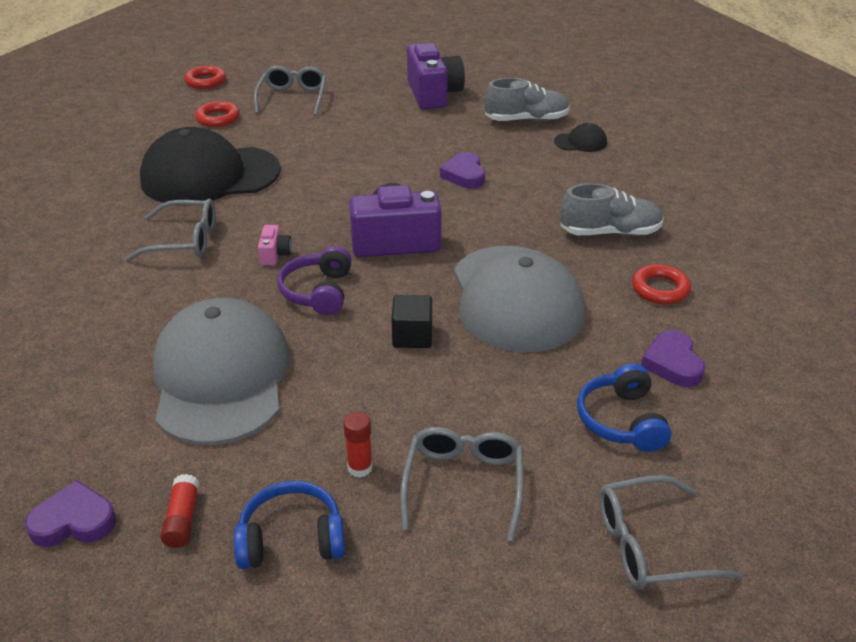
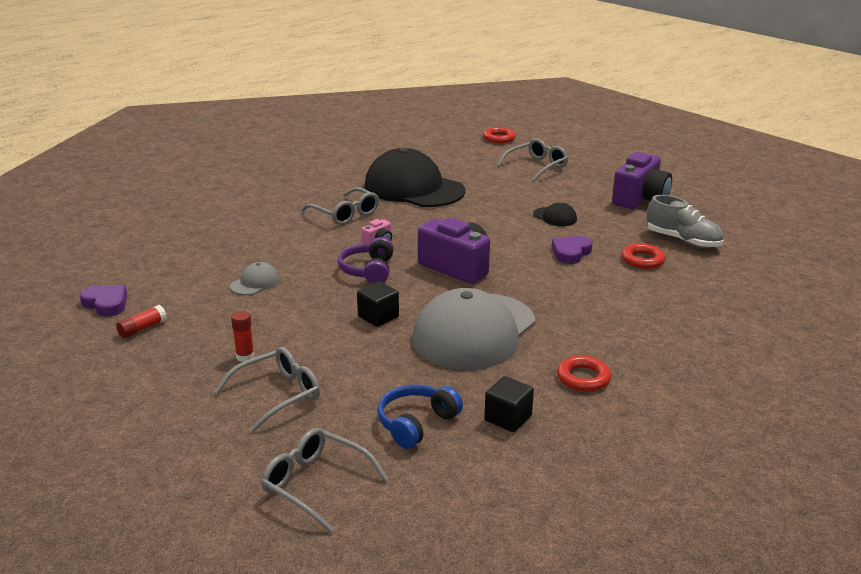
camera: 45 degrees right, 10 degrees down
grey cap [153,298,290,445] -> grey cap [230,262,280,295], size x0.41
red ring [195,101,240,127] -> red ring moved to [621,243,666,269]
blue headphones [234,481,345,569] -> none
purple headphones [278,246,352,316] -> purple headphones turned 45 degrees counterclockwise [338,237,394,284]
black cap [554,123,607,152] -> black cap moved to [533,202,577,226]
grey shoe [560,183,664,236] -> none
purple heart [641,330,705,387] -> black cube [484,376,534,432]

